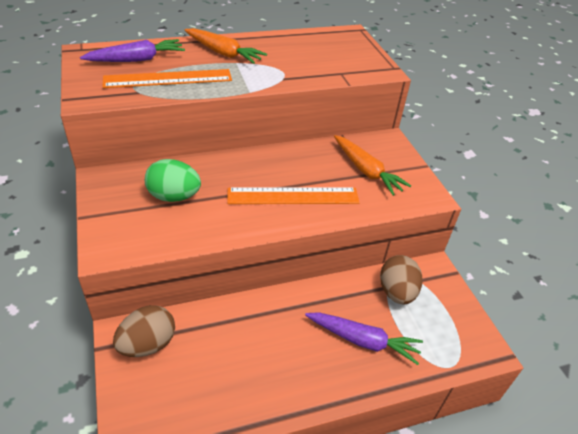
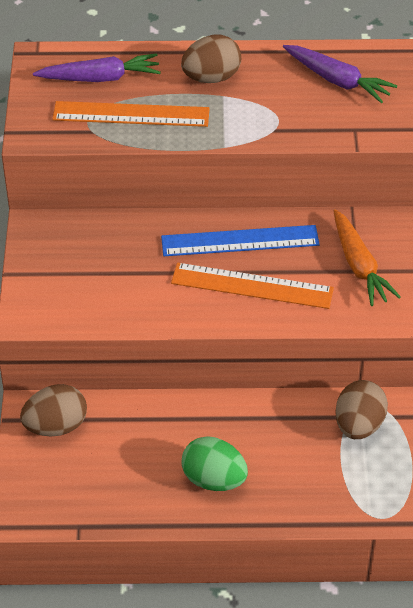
camera: 20 degrees right, 5 degrees up
green egg [145,159,201,202] -> green egg moved to [181,436,248,491]
orange carrot [184,28,267,64] -> brown egg [181,34,241,83]
purple carrot [305,312,423,365] -> purple carrot moved to [283,45,397,103]
none -> blue ruler [161,225,320,256]

